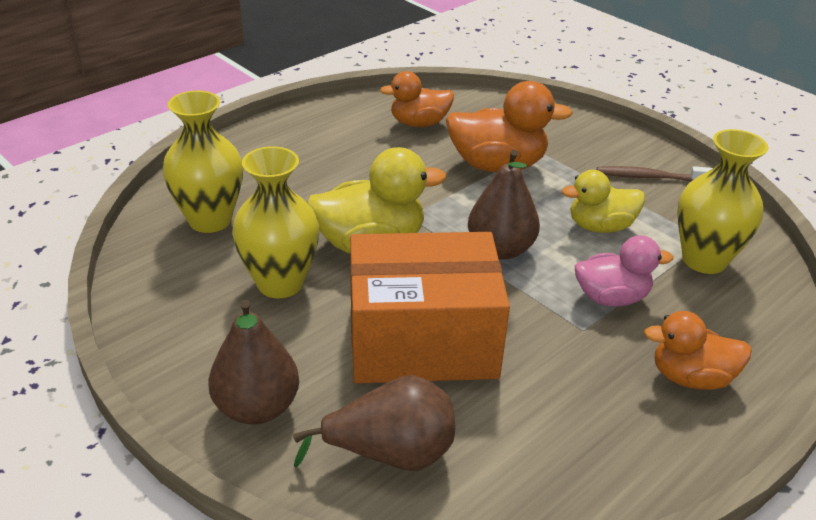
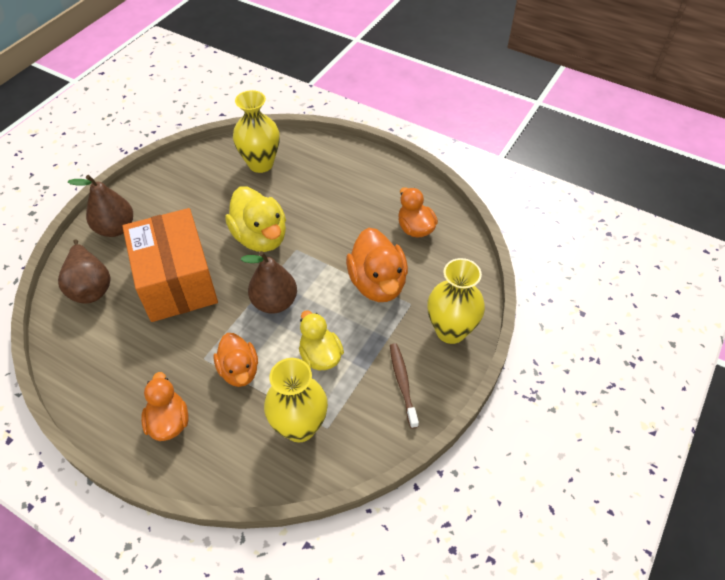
camera: 75 degrees right, 15 degrees up
yellow vase [232,146,319,298] -> yellow vase moved to [427,258,485,344]
pink duck [575,235,673,307] -> orange duck [214,333,258,387]

